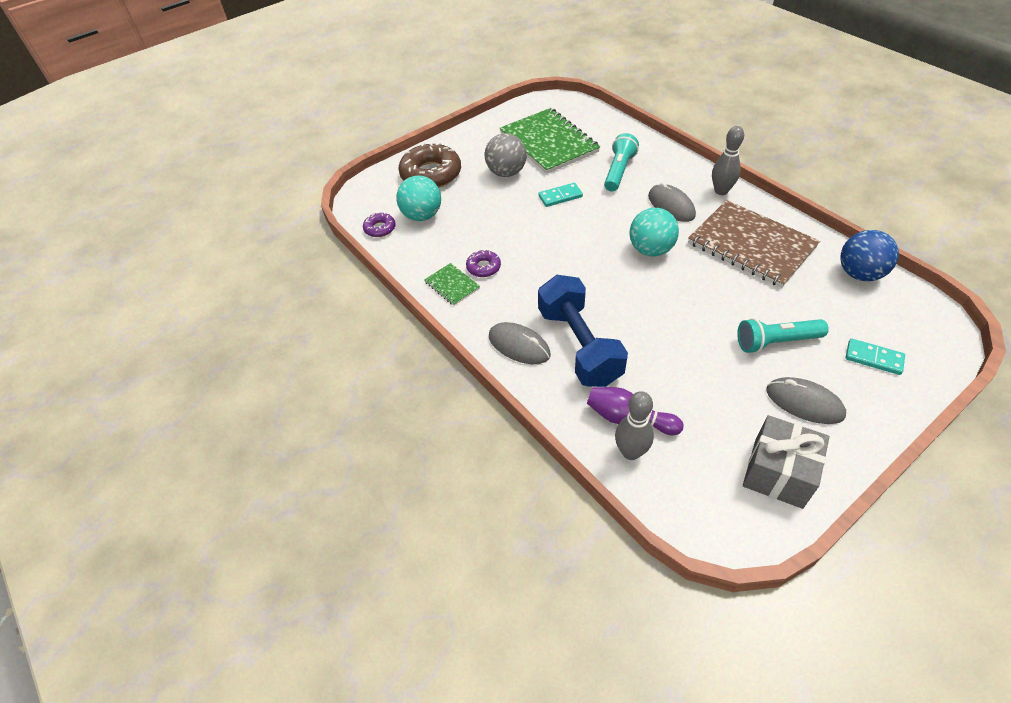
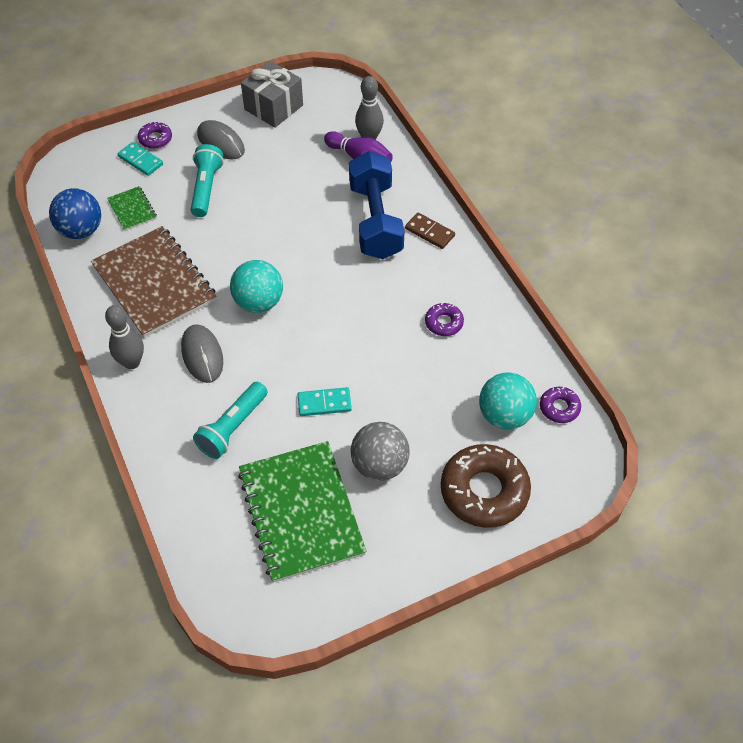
camera: 170 degrees left, 5 degrees up
green notebook [424,263,480,306] -> green notebook moved to [107,186,157,231]
grey mouse [489,322,551,364] -> brown domino [405,213,455,249]
turquoise flashlight [737,318,829,353] -> turquoise flashlight turned 90 degrees counterclockwise [191,144,224,217]
none -> purple donut [138,122,172,149]

